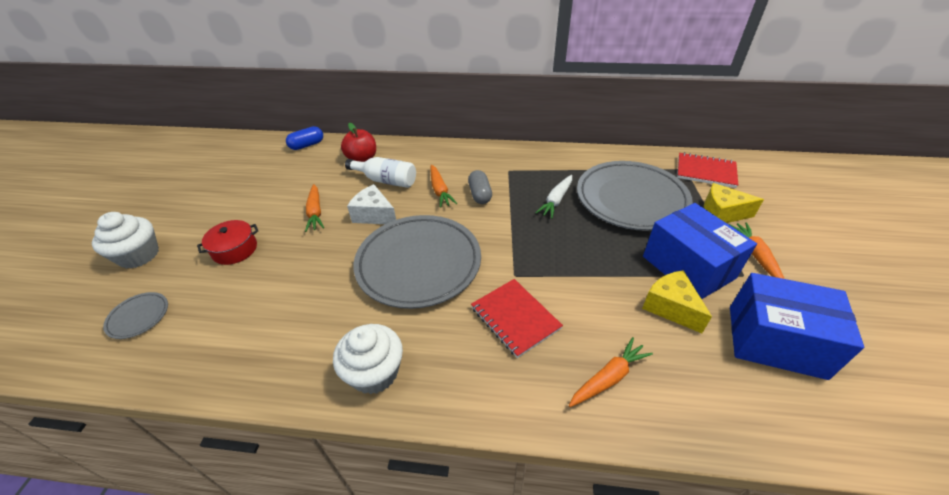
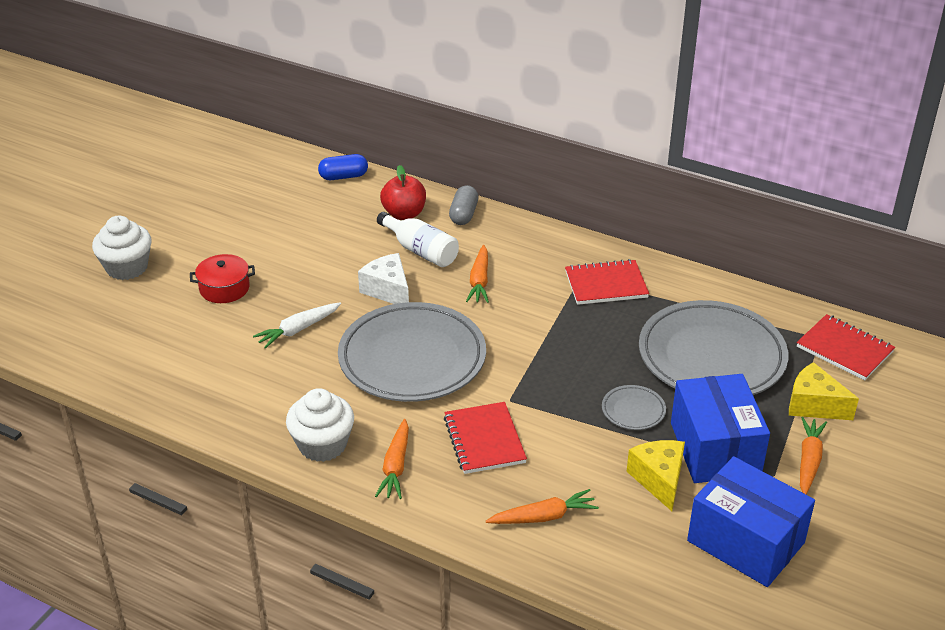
camera: 20 degrees right, 5 degrees down
grey plate [103,292,168,339] -> grey plate moved to [602,385,666,430]
orange carrot [305,184,324,232] -> orange carrot moved to [375,419,409,499]
grey capsule [468,170,492,204] -> grey capsule moved to [449,185,479,225]
white carrot [535,175,572,219] -> white carrot moved to [253,302,341,349]
none -> red notebook [565,259,649,305]

